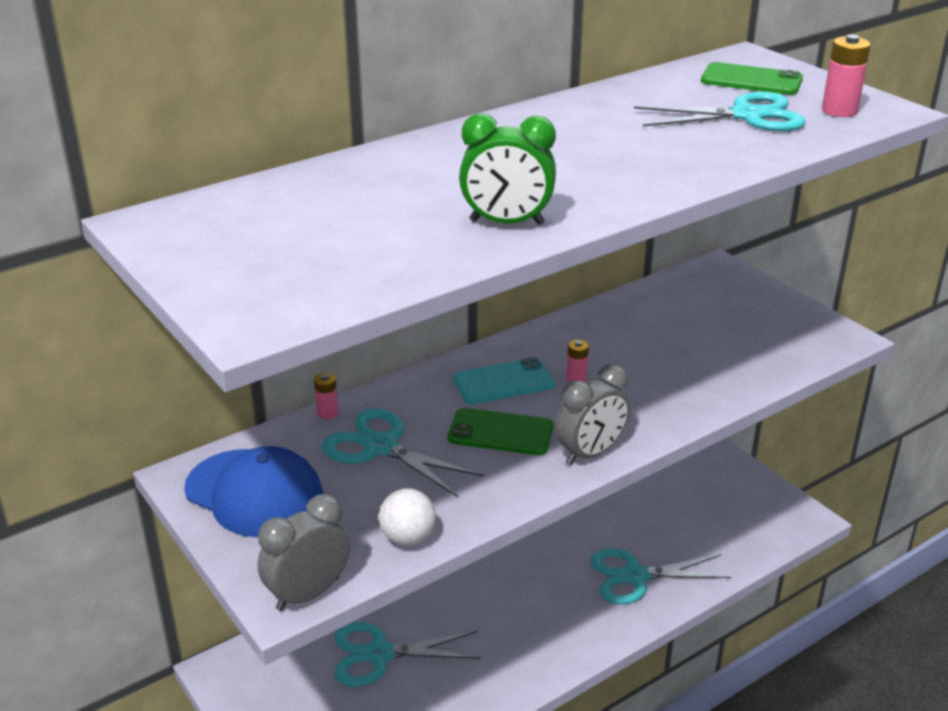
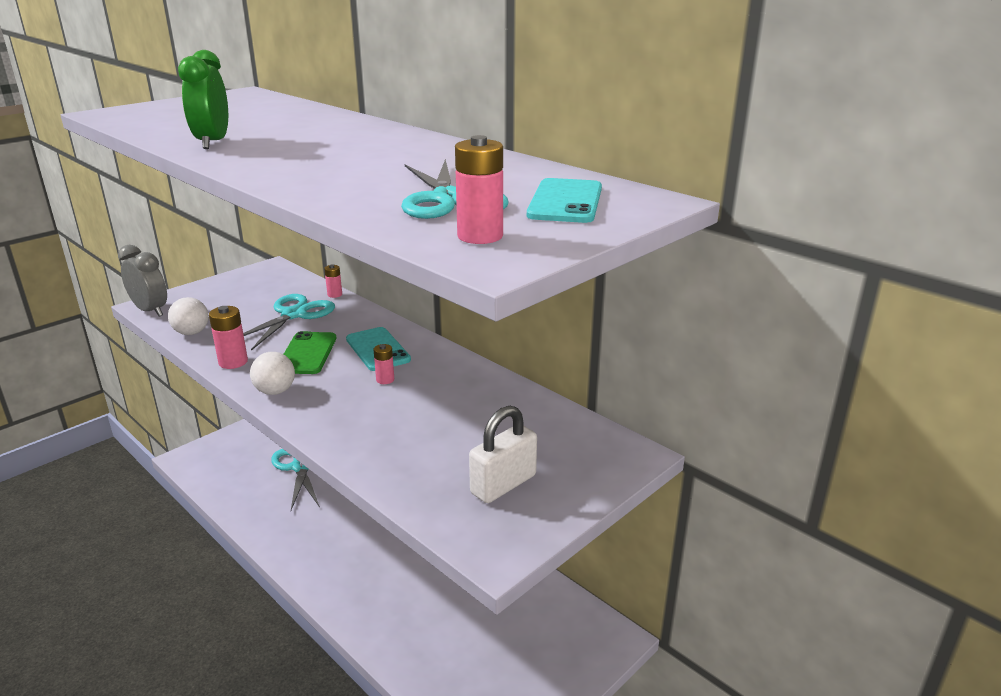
camera: 80 degrees right, 5 degrees down
blue cap [184,446,323,537] -> none
grey clock [555,364,630,465] -> white ball [250,352,295,395]
turquoise scissors [590,548,732,605] -> none
green phone [701,62,803,95] -> turquoise phone [527,178,602,223]
none -> pink battery [209,306,248,369]
none -> white padlock [469,406,537,503]

